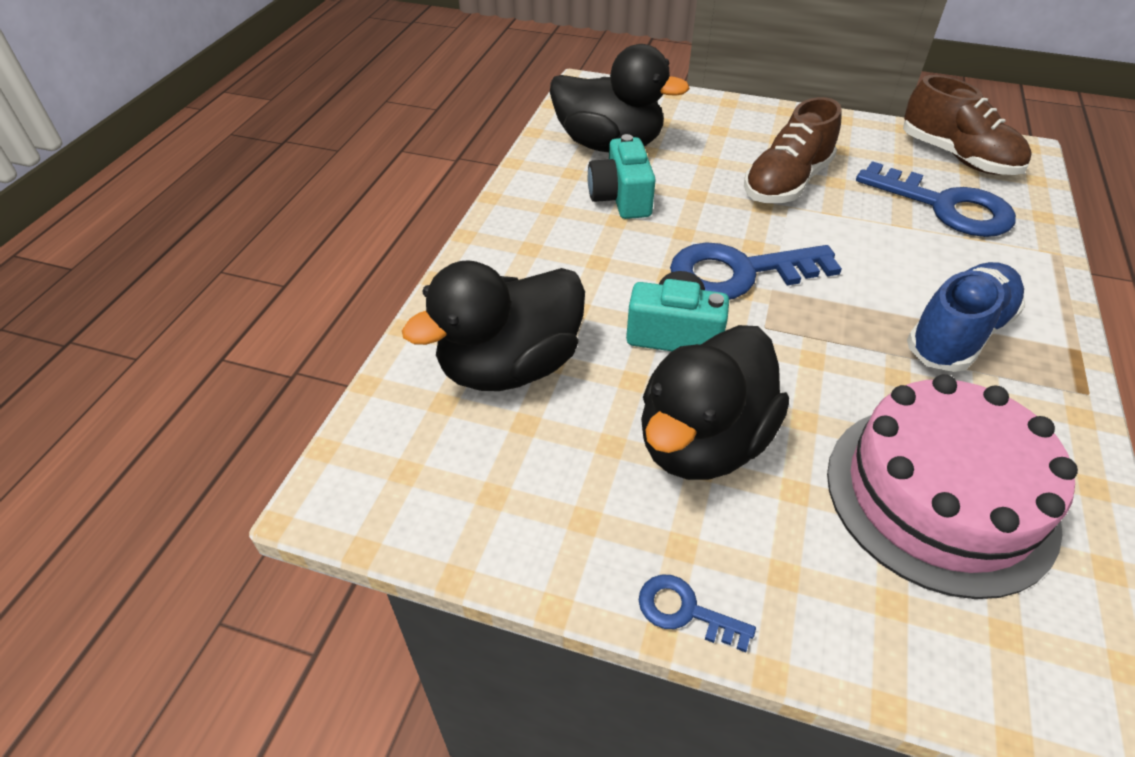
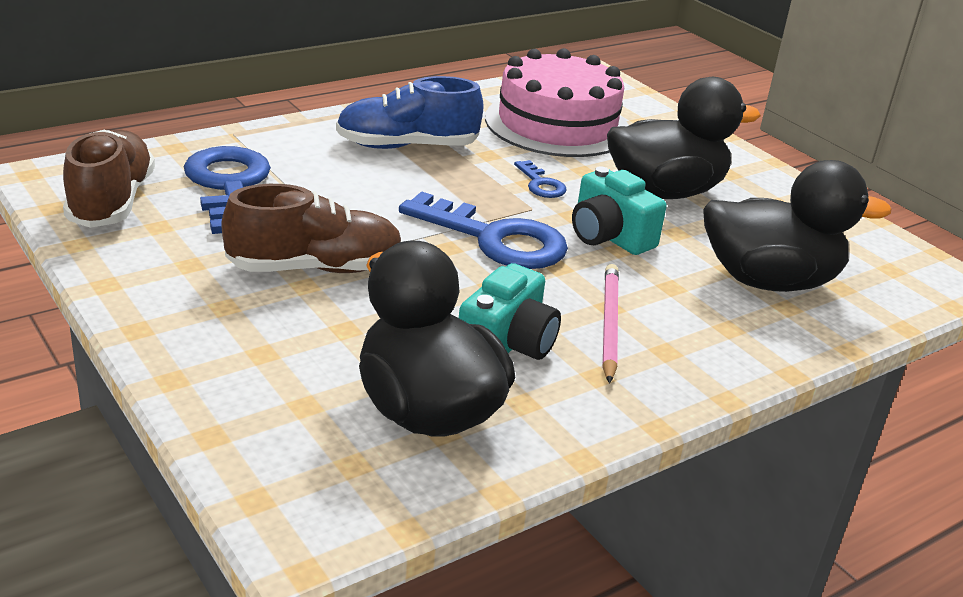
camera: 145 degrees left, 15 degrees down
blue key [639,575,756,652] -> blue key moved to [514,160,567,198]
none -> pink pencil [602,264,619,384]

